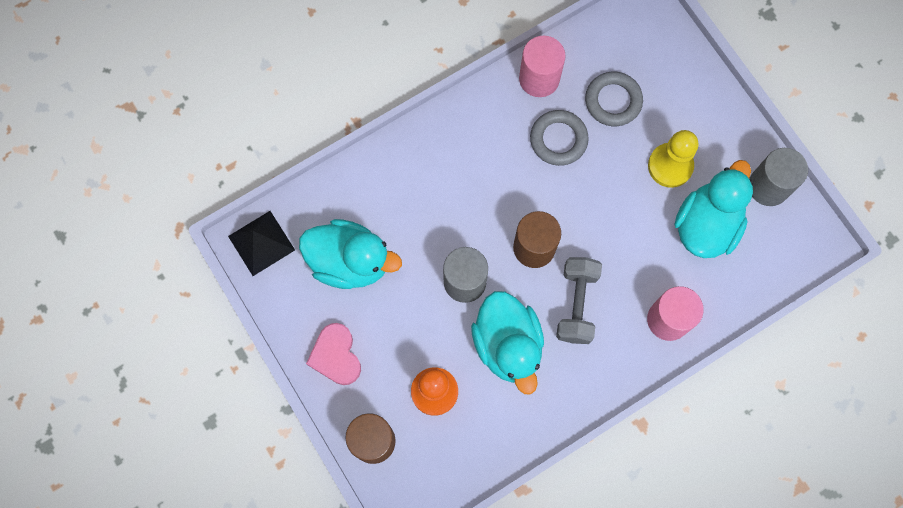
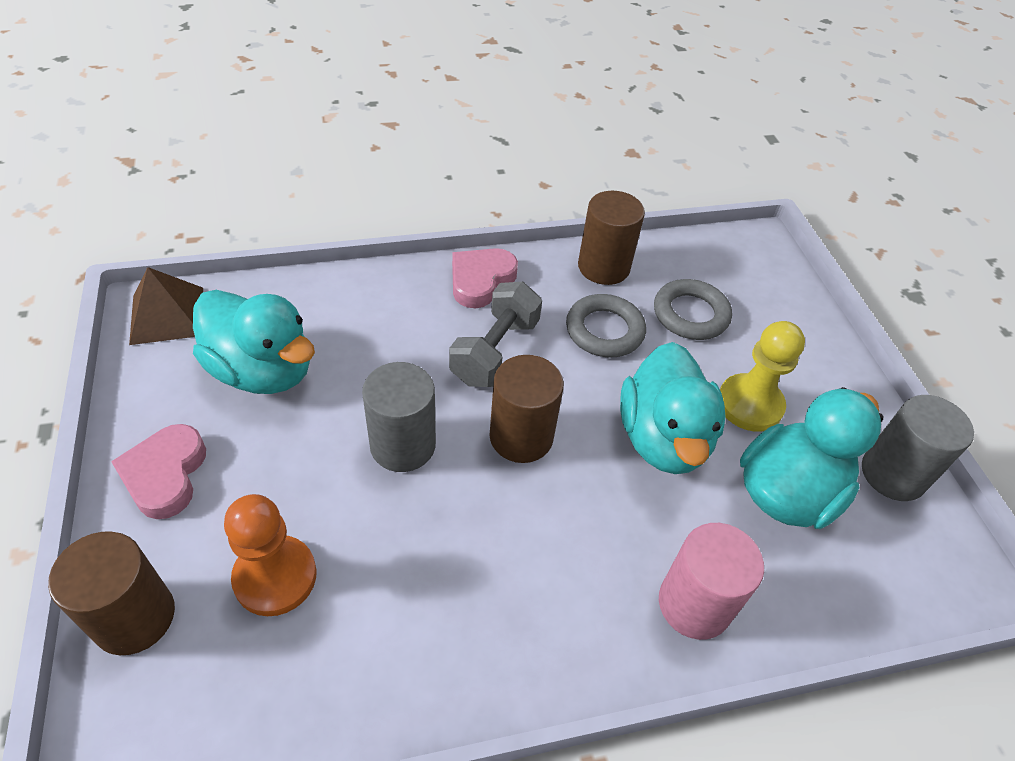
camera: 15 degrees right, 25 degrees down
black pyramid [228,211,295,276] -> brown pyramid [129,267,203,345]
turquoise duck [471,291,544,394] -> turquoise duck moved to [620,342,726,474]
pink cylinder [519,36,566,97] -> brown cylinder [578,191,645,285]
grey dumbbell [556,257,602,344] -> grey dumbbell moved to [449,282,542,387]
none -> pink heart [452,248,518,308]

